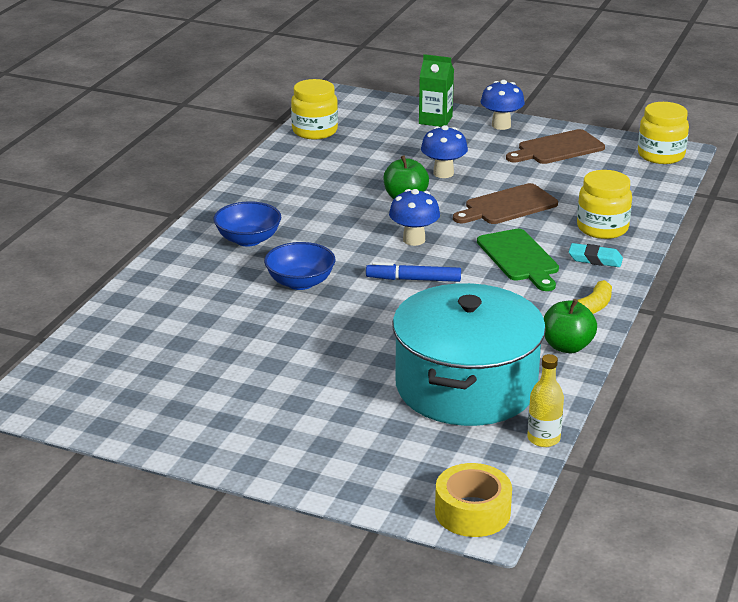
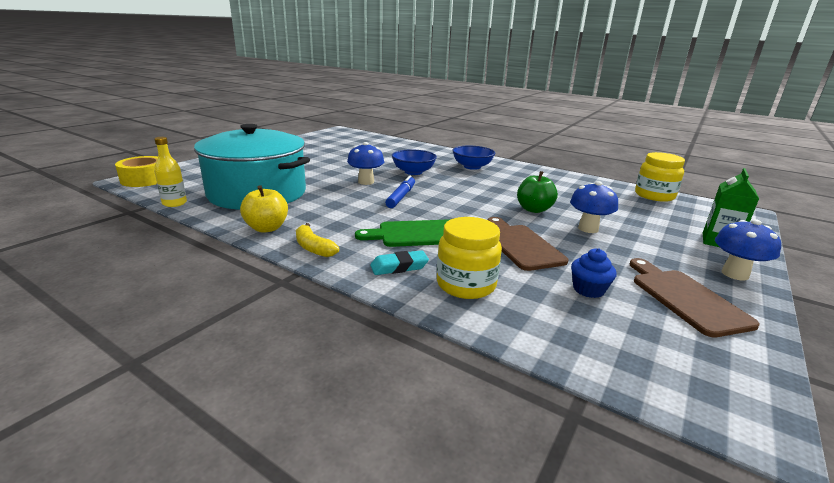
camera: 100 degrees right, 5 degrees down
blue mushroom [389,189,440,246] -> blue mushroom moved to [347,142,384,185]
green apple [544,299,597,353] -> yellow apple [240,185,288,233]
turquoise eraser [569,243,623,267] -> turquoise eraser turned 45 degrees clockwise [370,250,429,275]
yellow jar [638,102,689,164] -> none
none -> blue cupcake [571,248,617,298]

